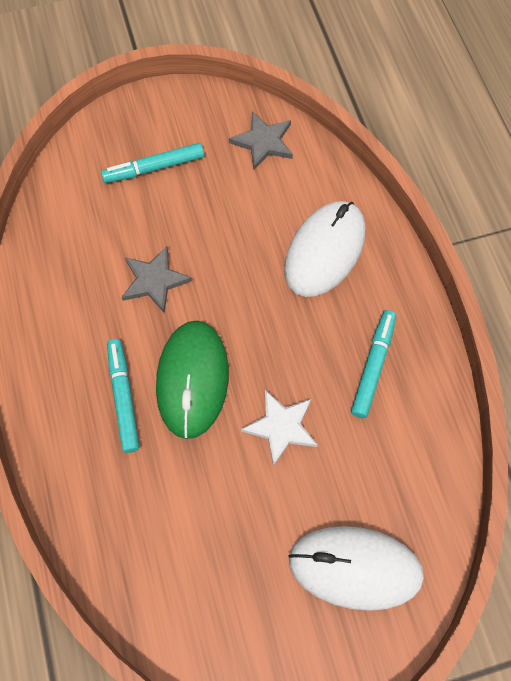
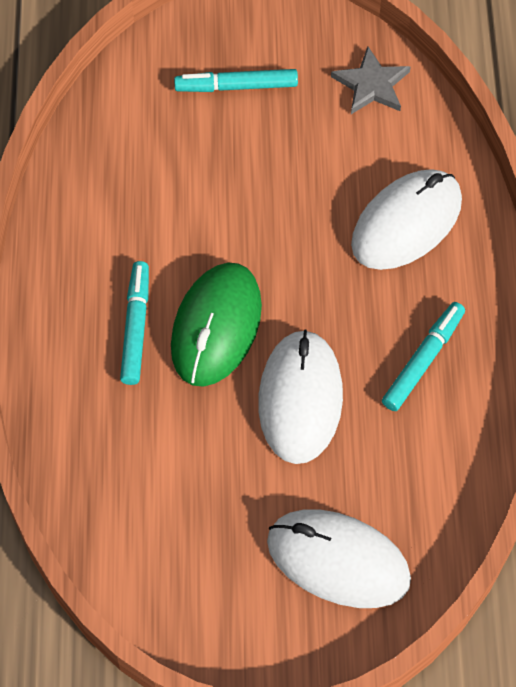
camera: 15 degrees right, 5 degrees down
grey star [122,246,192,313] -> none
white star [241,390,318,466] -> white mouse [258,329,343,464]

